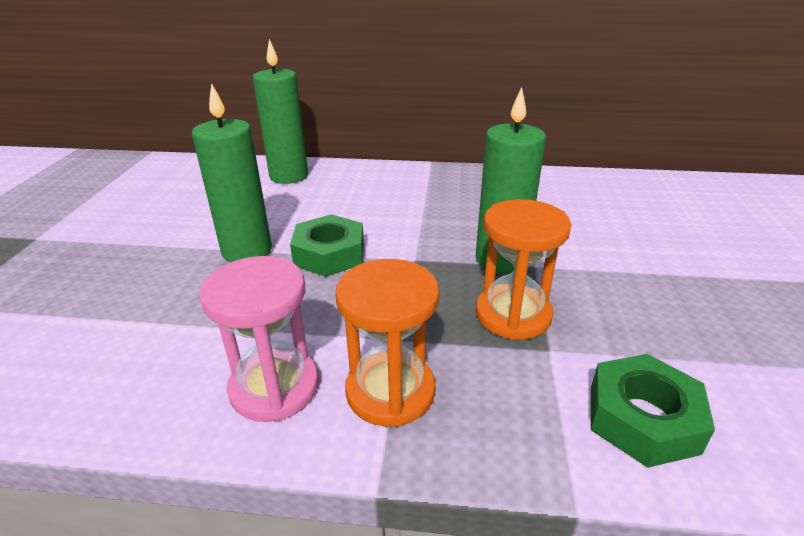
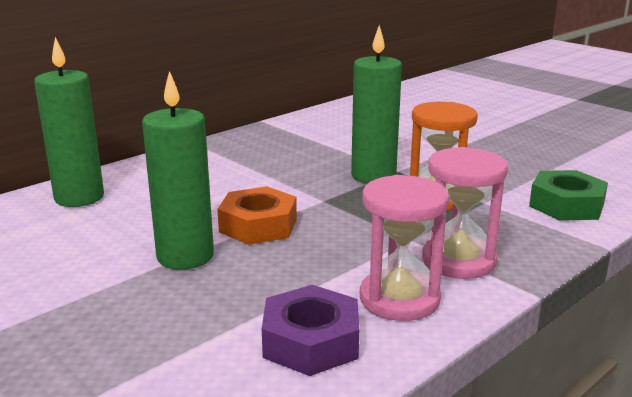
camera: 50 degrees left, 10 degrees down
green nut [290,214,364,277] -> orange nut [217,186,297,245]
orange hourglass [335,259,439,427] -> pink hourglass [422,147,508,279]
none -> purple nut [262,285,359,376]

